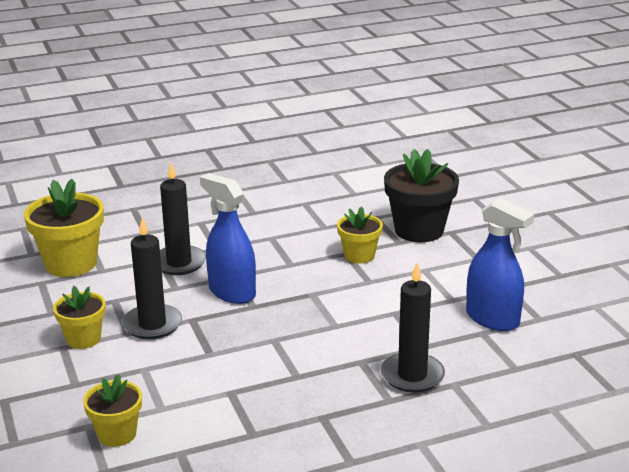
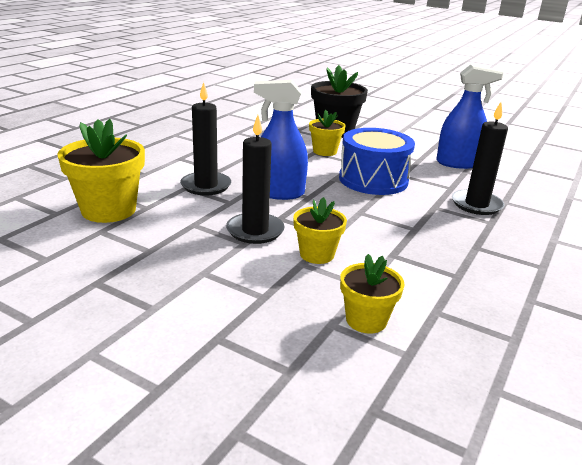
camera: 40 degrees left, 0 degrees up
yellow flower pot [53,286,106,349] -> yellow flower pot moved to [293,197,347,264]
none -> blue drum [339,128,415,195]

